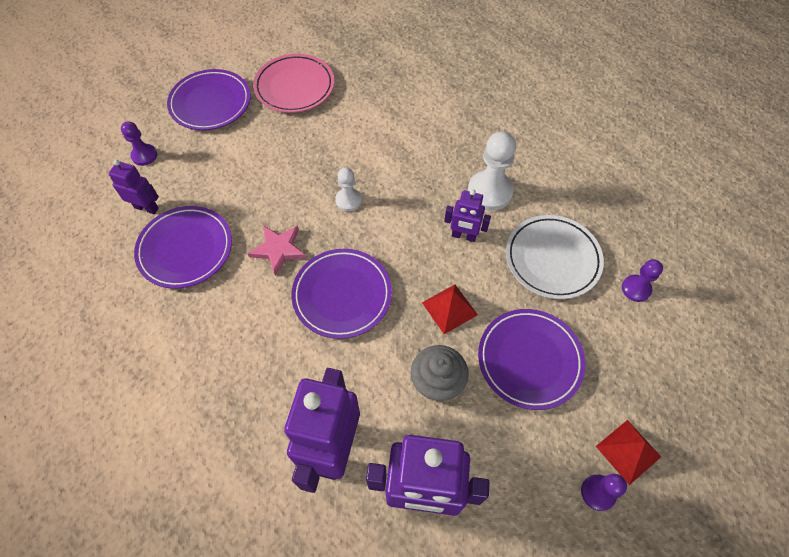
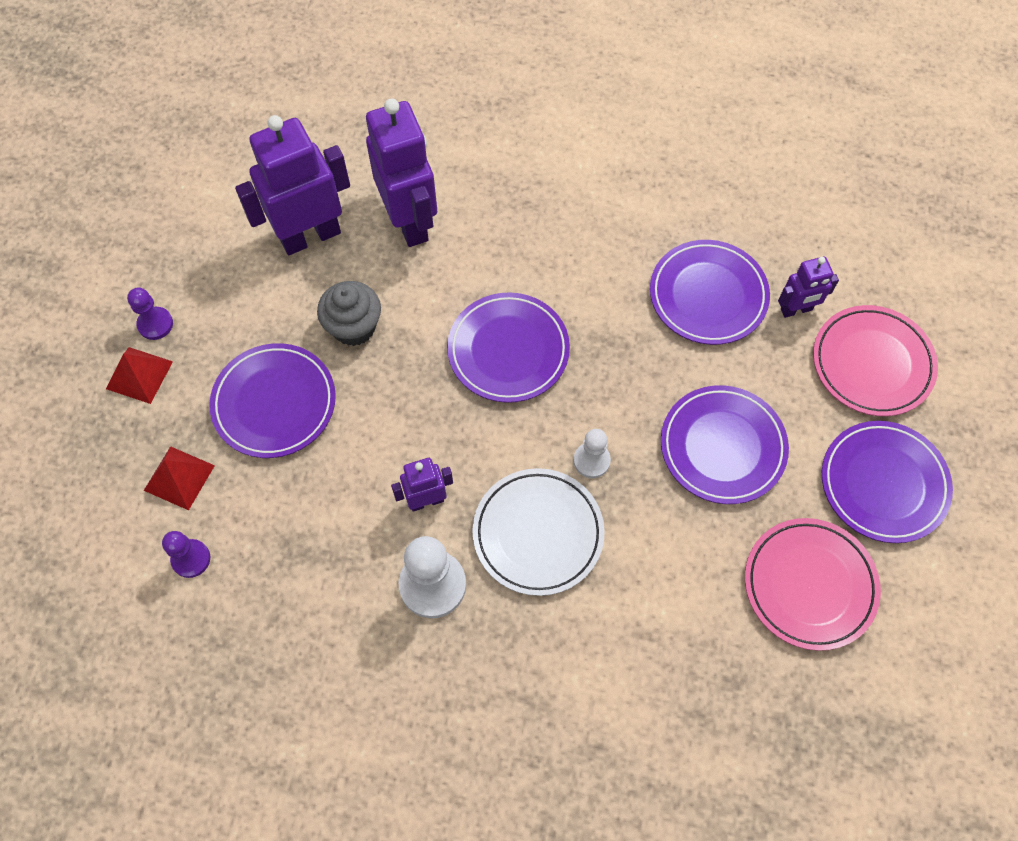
camera: 145 degrees right, 5 degrees up
purple pawn [121,121,157,166] -> pink plate [813,305,938,416]
pink star [247,225,306,276] -> none
red pyramid [422,284,478,334] -> red pyramid moved to [144,446,215,510]
white plate [506,215,604,299] -> white plate moved to [472,468,605,596]
none -> purple plate [661,385,789,504]

